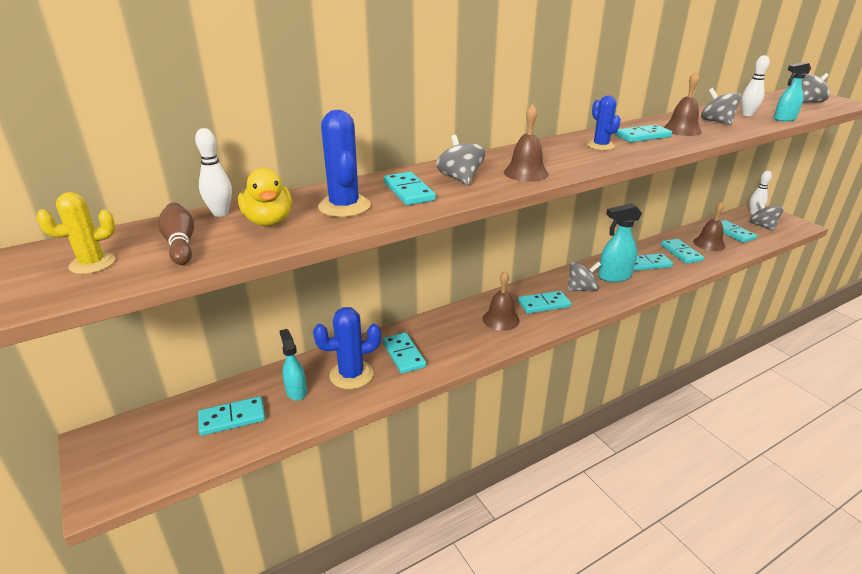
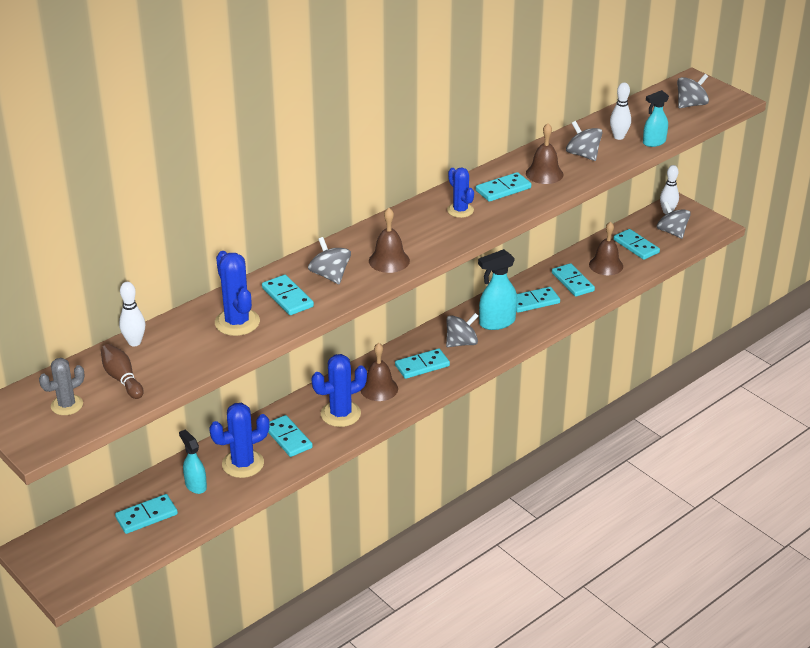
camera: 10 degrees left, 5 degrees up
yellow cactus [37,192,115,274] -> grey cactus [39,358,85,415]
yellow duck [238,168,292,226] -> none
none -> blue cactus [312,354,367,427]

